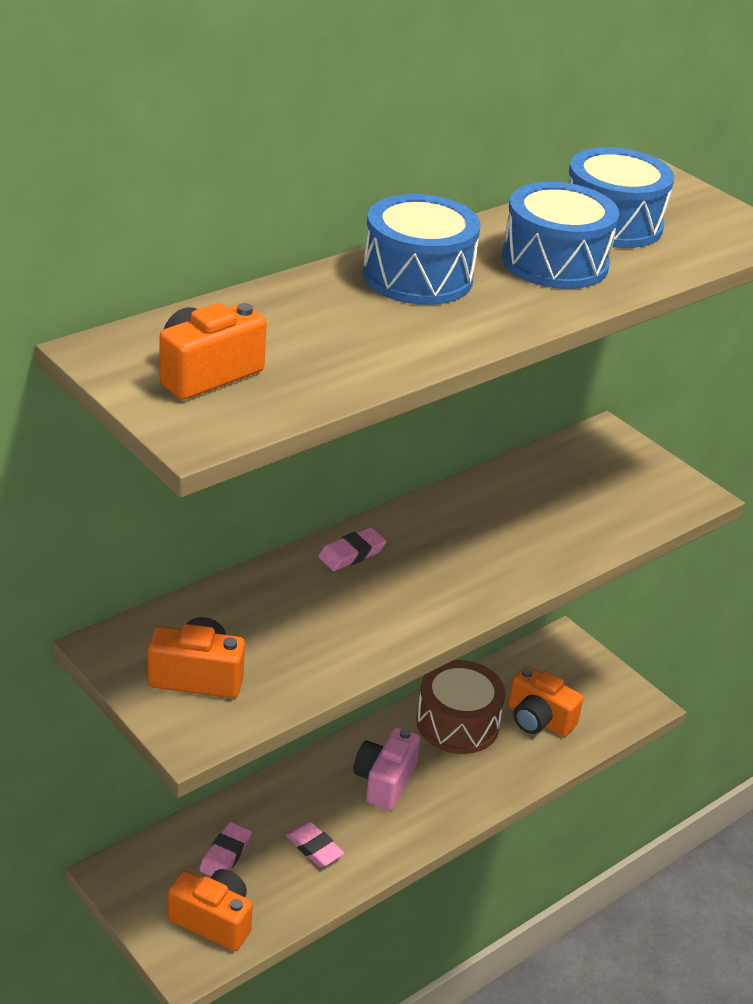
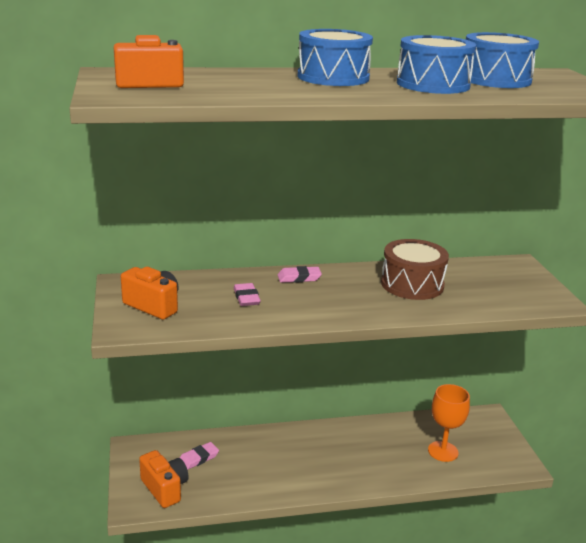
camera: 30 degrees right, 10 degrees down
pink eraser [286,821,345,867] -> pink eraser moved to [234,283,261,306]
pink camera [353,727,420,810] -> none
brown drum [416,660,506,754] -> brown drum moved to [381,239,449,300]
orange camera [508,666,583,737] -> orange goblet [428,384,470,462]

